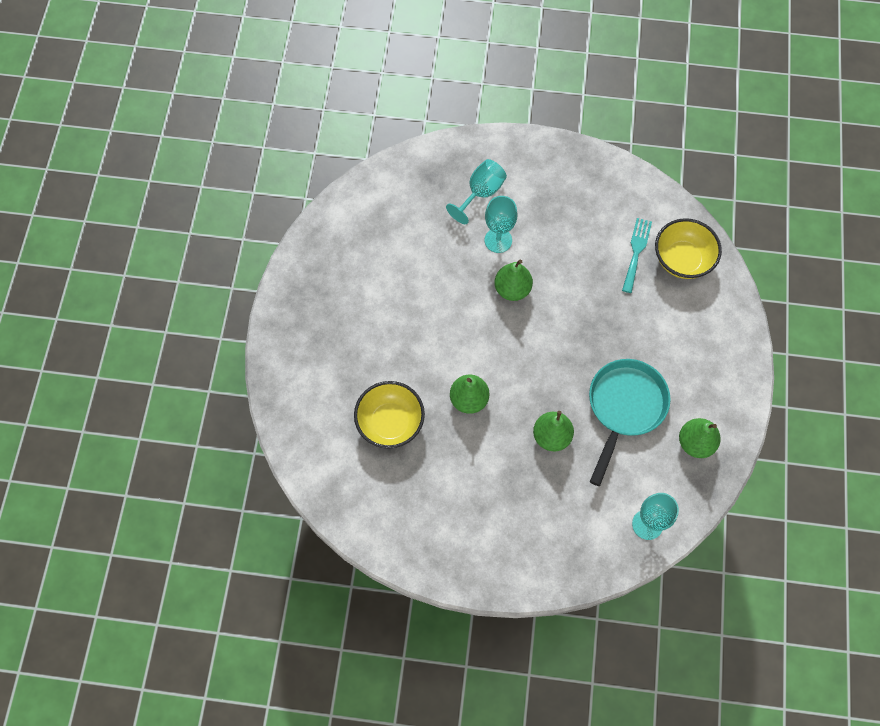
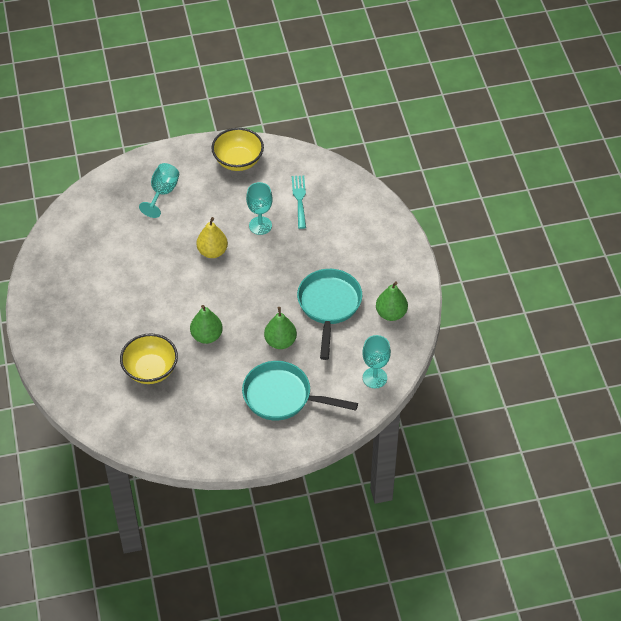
camera: 20 degrees left, 15 degrees down
turquoise goblet [485,196,517,253] -> turquoise goblet moved to [246,182,273,235]
green pear [495,259,533,301] -> yellow pear [196,217,228,258]
yellow bowl [655,218,722,279] -> yellow bowl moved to [211,128,264,171]
none -> turquoise pan [242,361,358,421]

